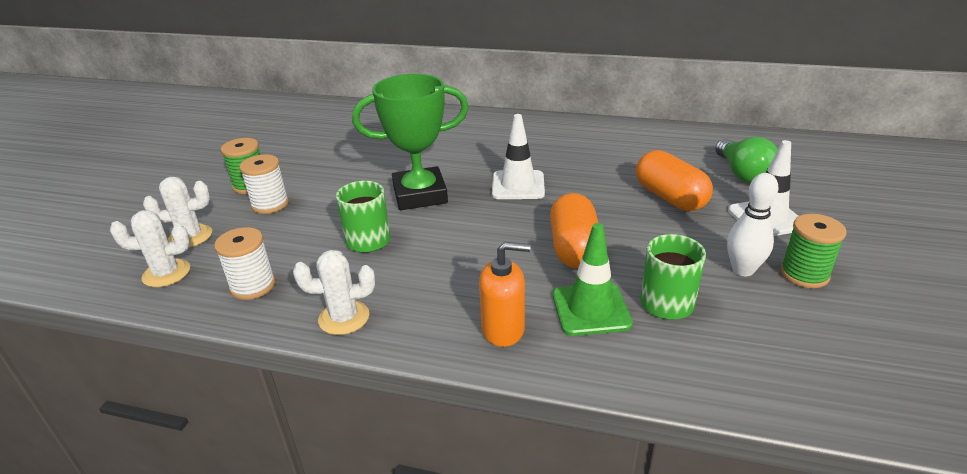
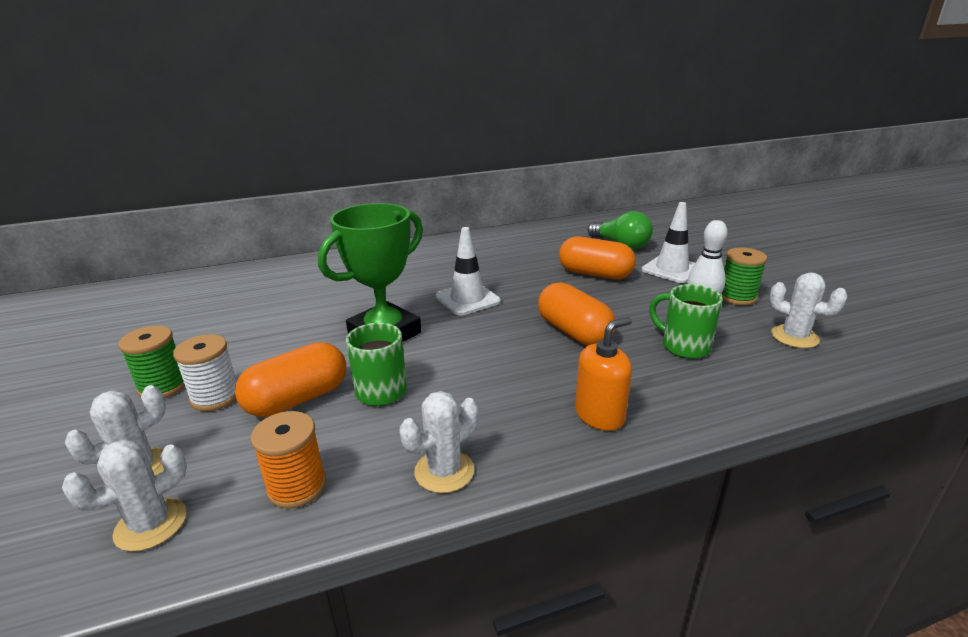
camera: 35 degrees left, 5 degrees down
white spool [214,227,276,300] -> orange spool [251,411,326,509]
green traffic cone [553,223,633,336] -> none
none -> orange capsule [235,342,346,417]
none -> white cactus [769,272,848,348]

